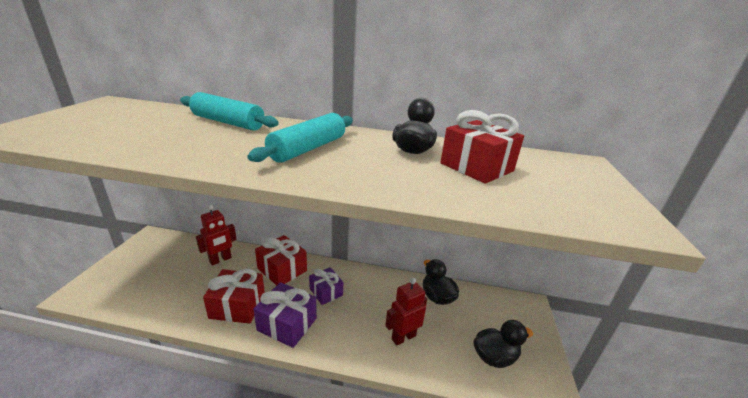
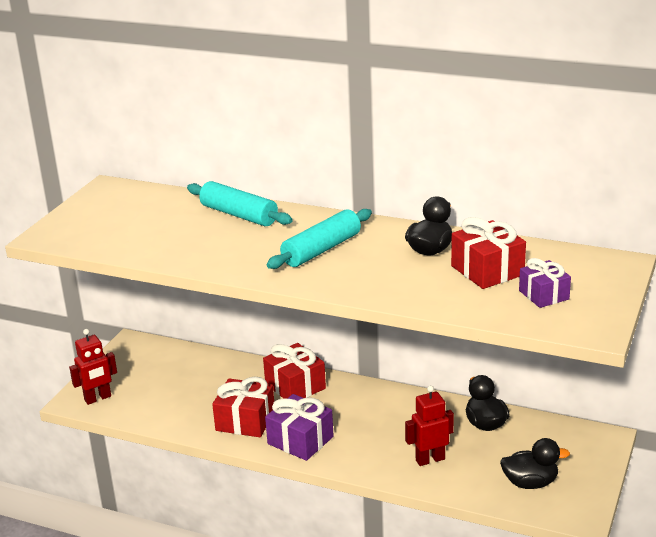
camera: 15 degrees right, 0 degrees up
red robot [196,205,237,266] -> red robot moved to [69,329,117,405]
purple gift [309,267,343,305] -> purple gift moved to [519,258,571,308]

